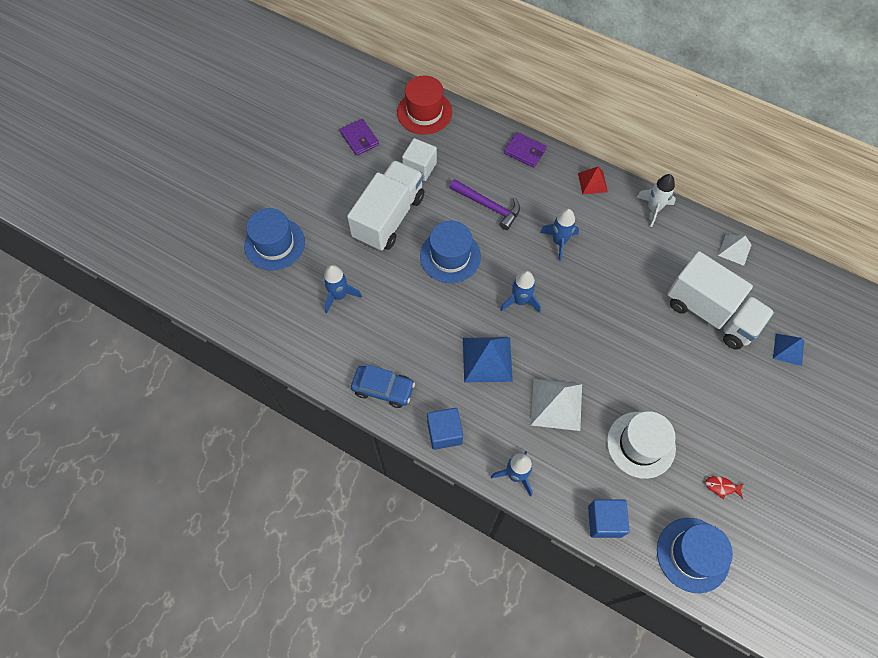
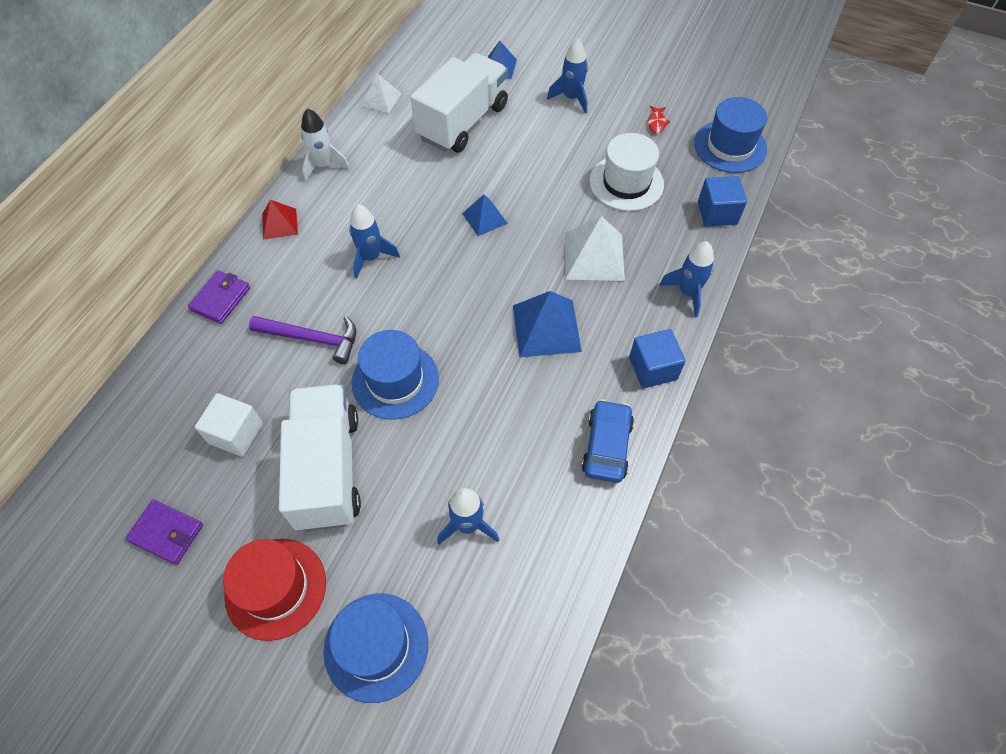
camera: 95 degrees left, 5 degrees down
purple wallet [340,119,379,156] -> purple wallet turned 60 degrees clockwise [125,500,203,565]
white truck [347,160,424,251] -> white truck turned 60 degrees clockwise [279,384,361,531]
red hat [397,76,452,134] -> red hat moved to [223,539,326,641]
purple hammer [449,179,520,230] -> purple hammer turned 75 degrees clockwise [249,316,356,364]
blue rocket [500,271,541,313] -> blue rocket moved to [547,39,588,113]
none -> blue pyramid [462,194,508,236]

